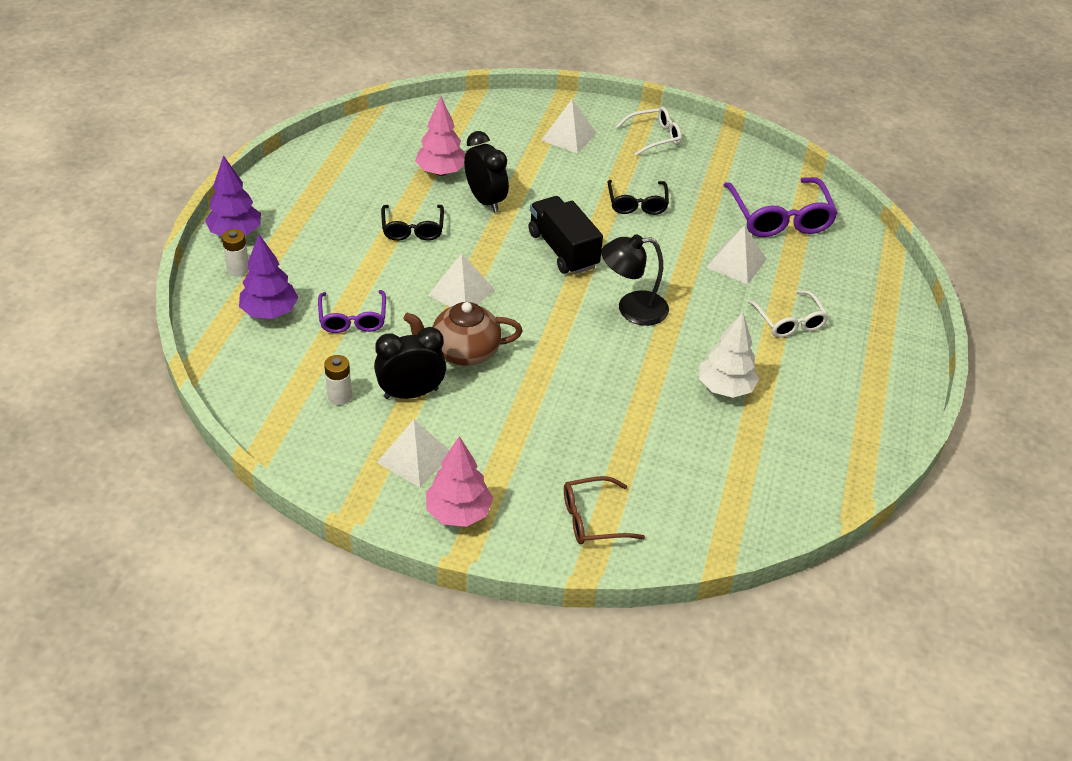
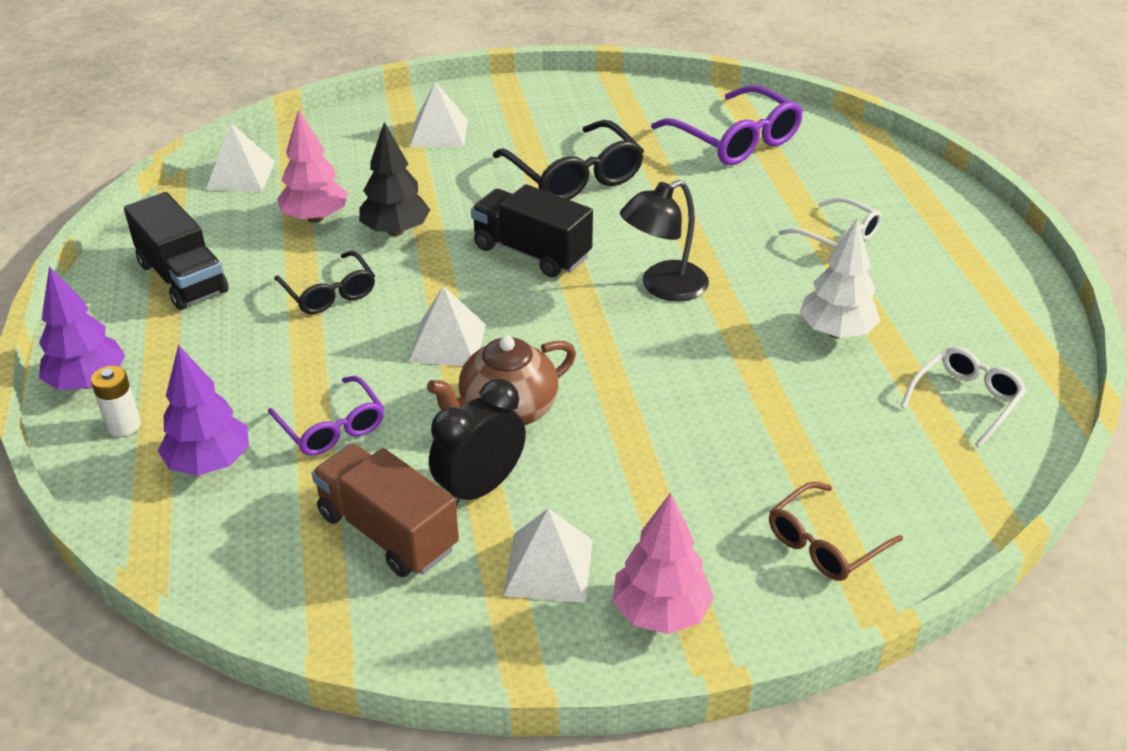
camera: 25 degrees left, 5 degrees down
white battery [324,355,352,405] -> brown truck [312,444,459,577]
black clock [464,131,509,213] -> black tree [359,122,430,236]
black glasses [608,180,669,215] -> black glasses [493,120,644,200], size x1.63
white glasses [616,107,682,156] -> white glasses moved to [900,347,1026,447]
white pyramid [706,225,767,285] -> white pyramid moved to [206,123,275,192]
none -> black truck [124,192,229,310]

